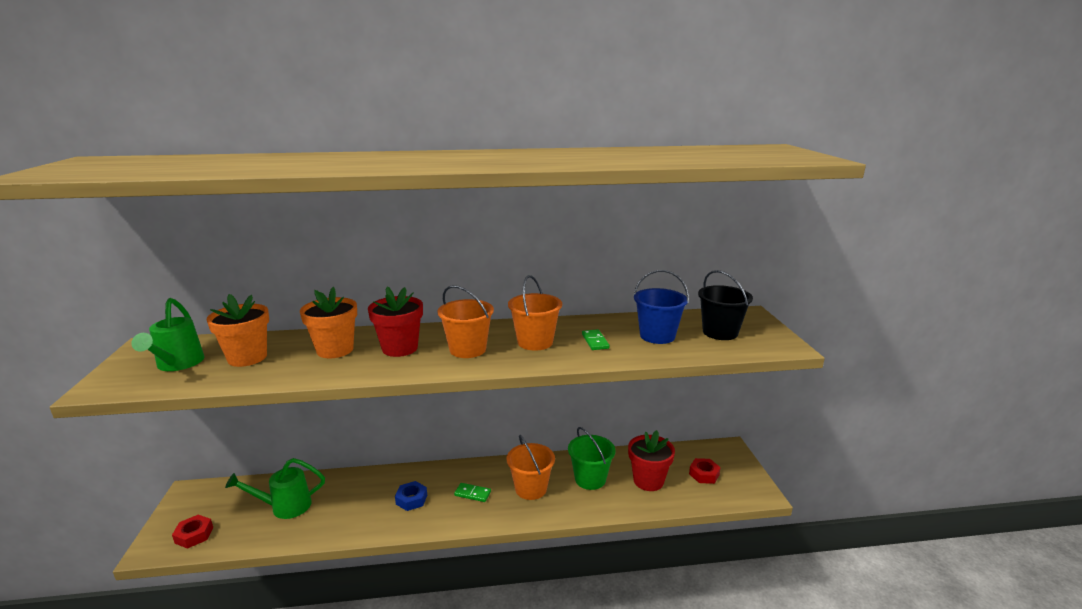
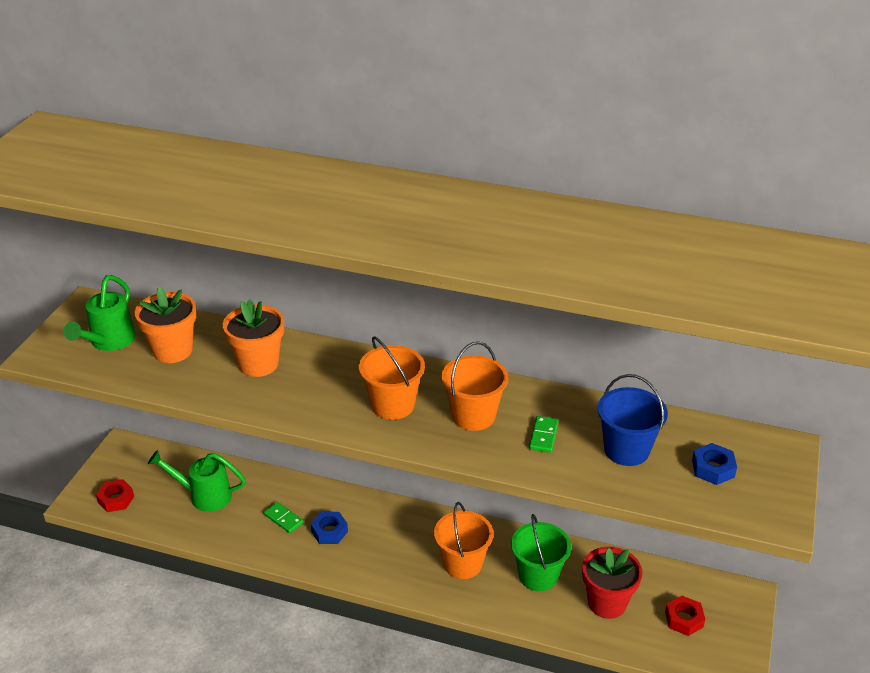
camera: 25 degrees right, 15 degrees up
red flower pot [368,287,423,357] -> none
green domino [454,483,491,502] -> green domino moved to [264,502,303,533]
black bucket [698,270,753,340] -> blue nut [692,443,737,485]

